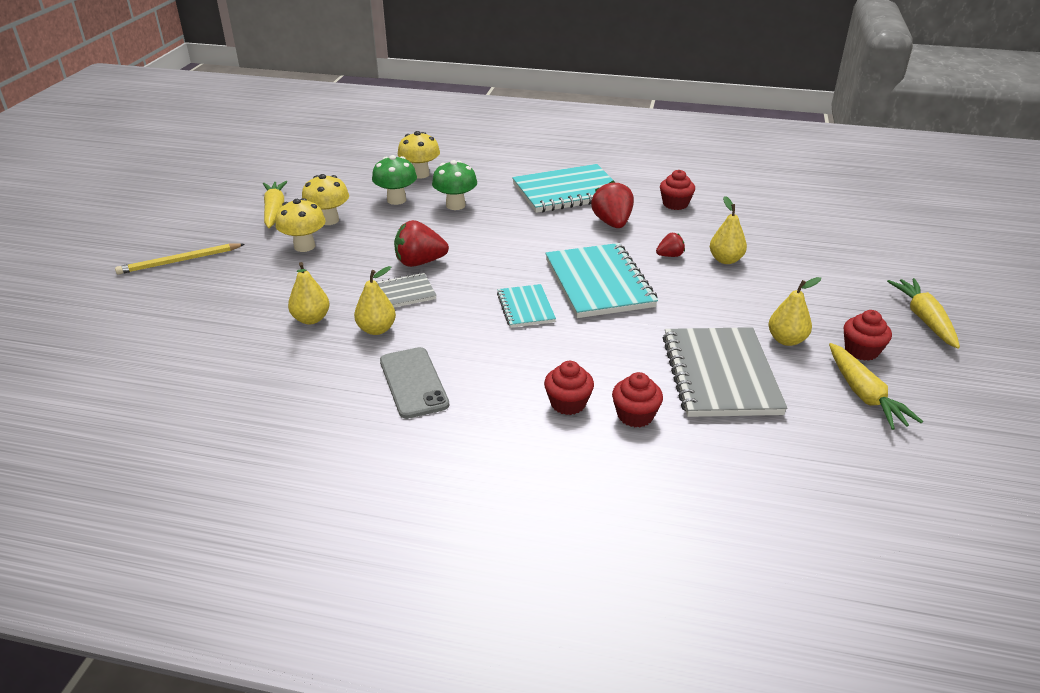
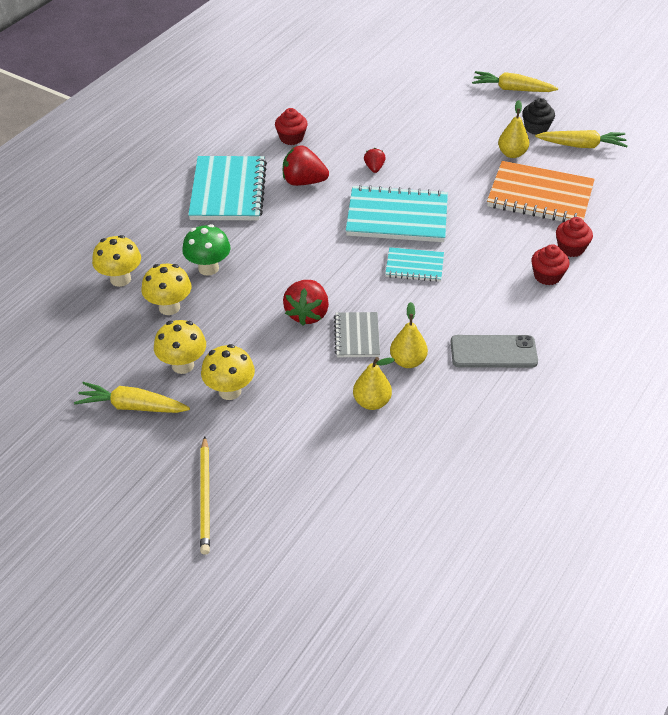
camera: 70 degrees left, 10 degrees up
green mushroom [372,155,417,205] -> yellow mushroom [141,264,191,315]
grey notebook [663,327,787,417] -> orange notebook [487,161,595,222]
yellow pear [710,196,747,264] -> none
red cupcake [844,310,892,361] -> black cupcake [523,98,555,135]

